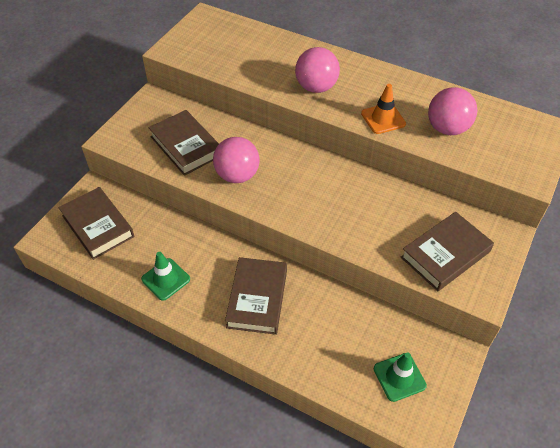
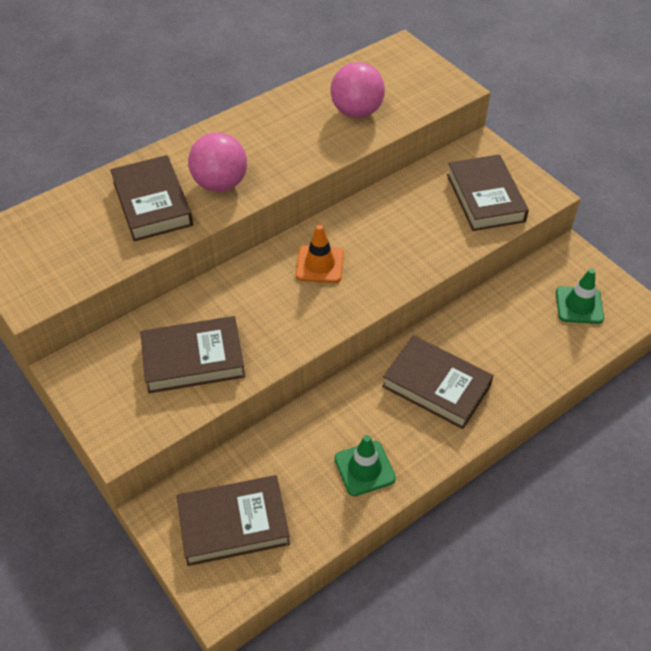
camera: 65 degrees left, 0 degrees up
pink ball [213,137,260,183] -> none
orange traffic cone [361,84,406,134] -> orange traffic cone moved to [296,225,344,283]
none -> brown book [110,155,193,241]

